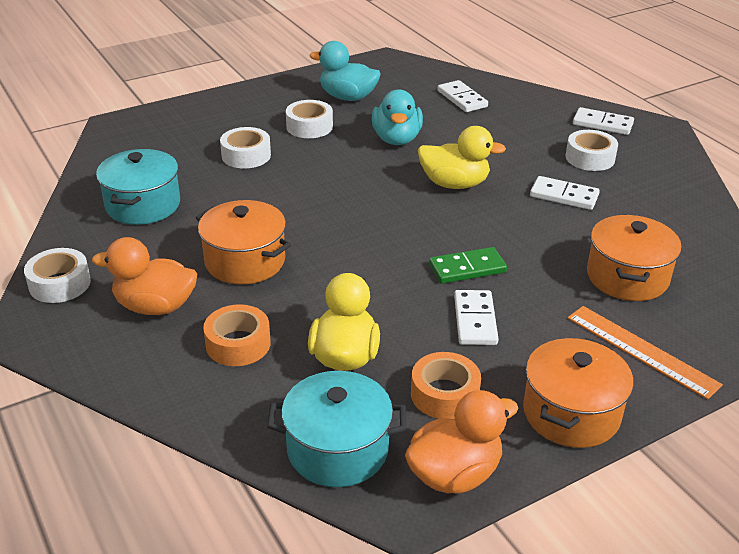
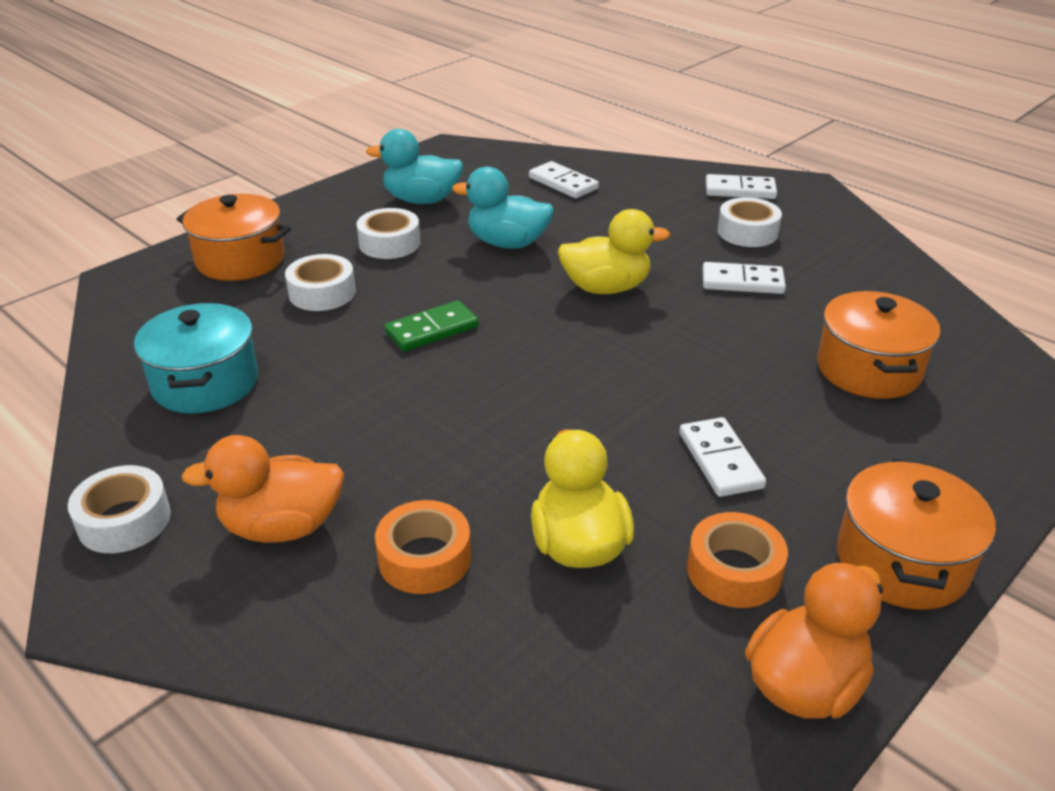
camera: 15 degrees left, 0 degrees up
orange pot [196,200,291,284] -> orange pot moved to [177,194,291,281]
turquoise pot [267,371,406,487] -> none
turquoise duck [372,89,423,145] -> turquoise duck turned 120 degrees clockwise [452,167,554,249]
green domino [429,247,507,284] -> green domino moved to [385,301,479,351]
orange ruler [568,306,723,399] -> none

